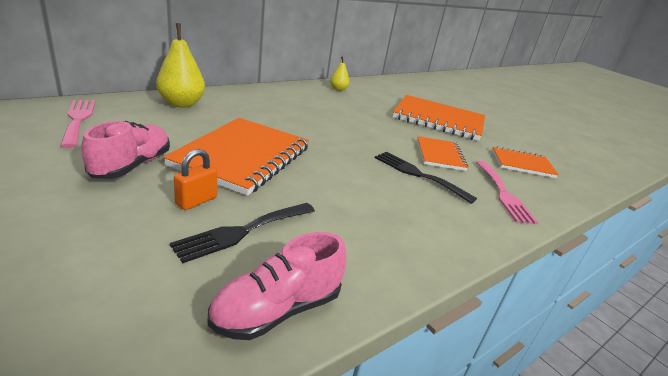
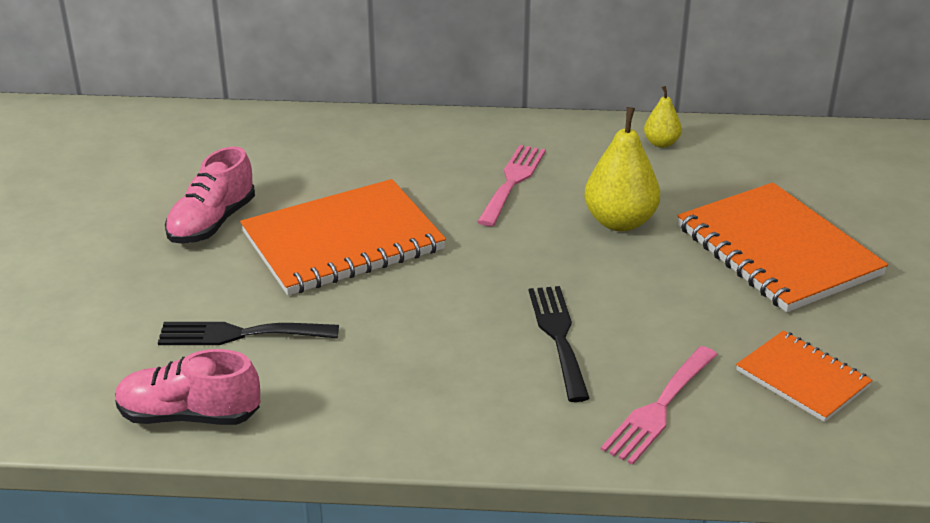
camera: 45 degrees right, 5 degrees up
pink fork [60,100,95,148] -> pink fork moved to [477,145,546,226]
pink shoe [81,121,170,179] -> pink shoe turned 150 degrees clockwise [165,146,255,244]
yellow pear [156,23,205,108] -> yellow pear moved to [584,107,660,231]
orange padlock [174,149,217,210] -> none
orange notebook [417,136,468,171] -> none

